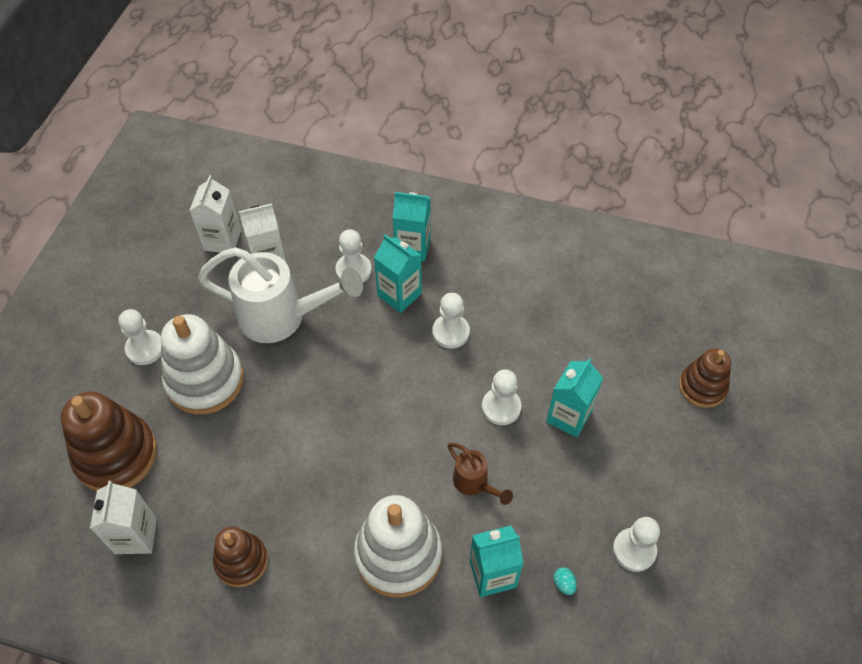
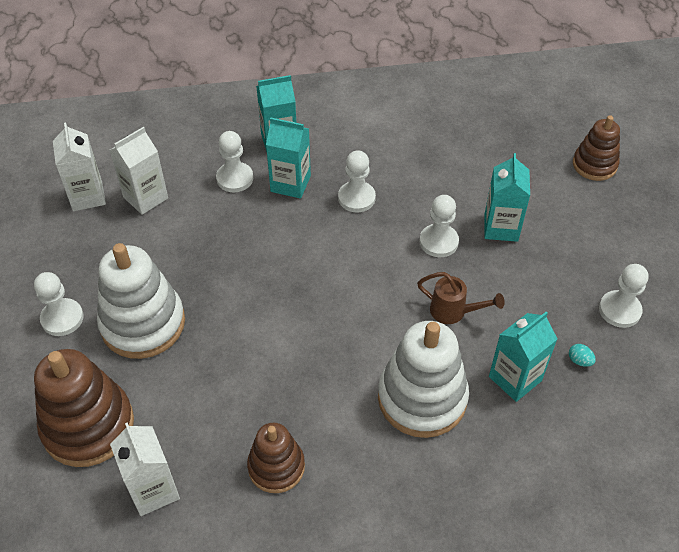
camera: 25 degrees left, 5 degrees down
white watering can [198,247,363,343] -> none

